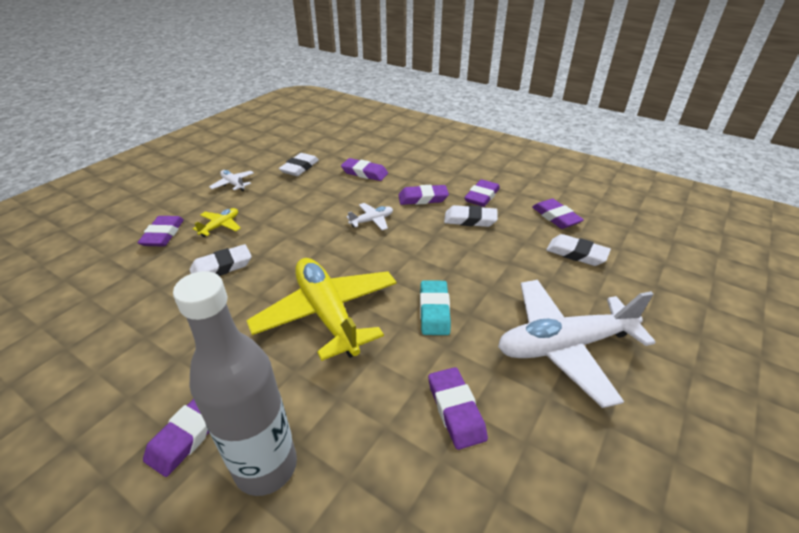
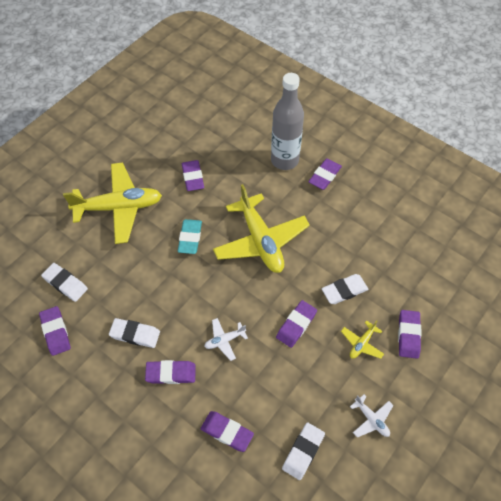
camera: 175 degrees left, 20 degrees up
purple eraser [464,179,500,207] -> purple eraser moved to [276,300,317,348]
white plane [498,280,656,408] -> yellow plane [63,162,162,244]

